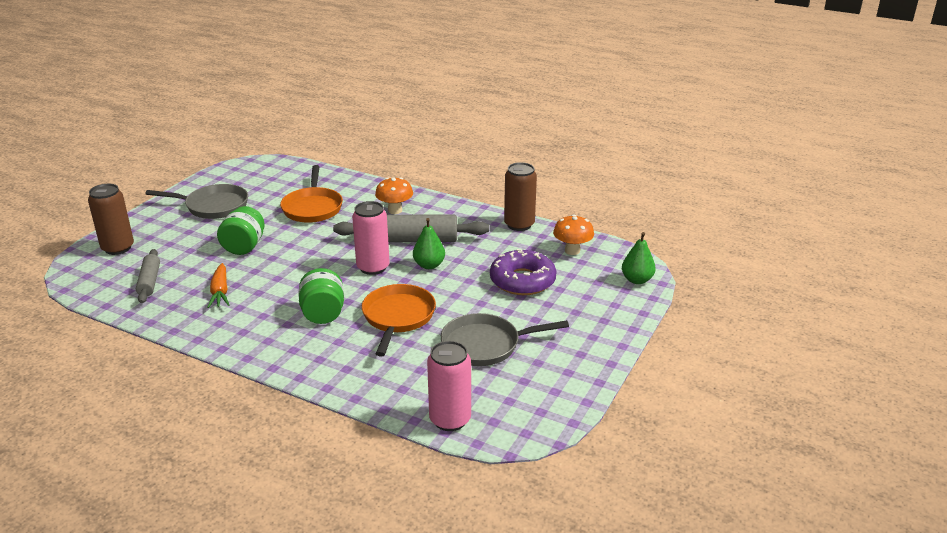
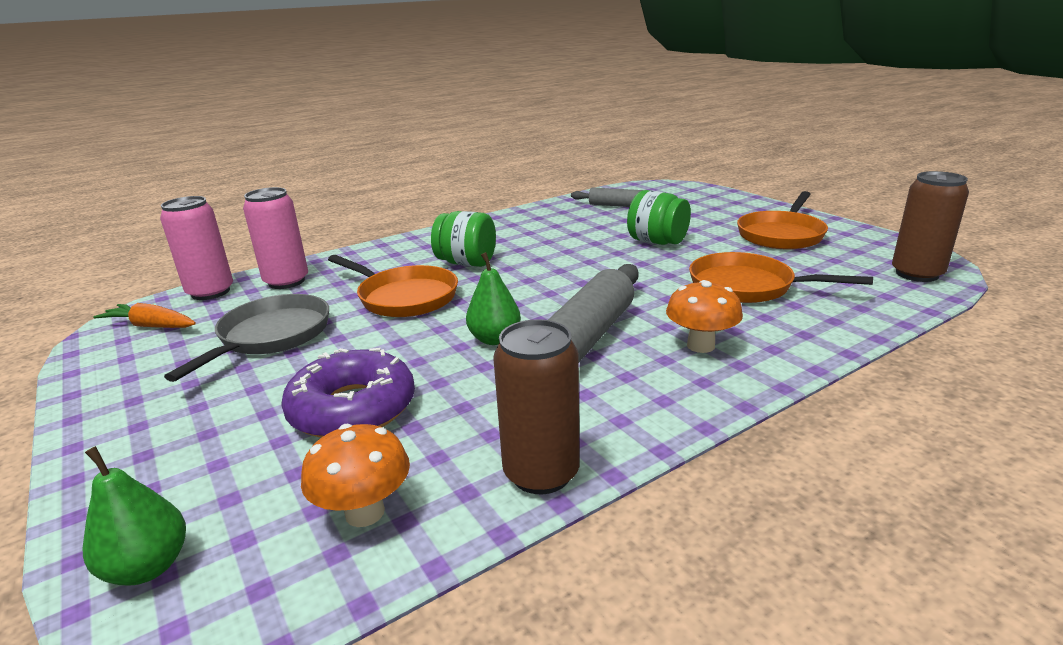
camera: 120 degrees right, 5 degrees down
brown can [88,184,134,255] -> brown can moved to [892,171,969,282]
grey pan [146,184,248,219] -> orange pan [737,191,828,249]
orange carrot [207,263,229,308] -> orange carrot moved to [93,303,196,328]
pink can [352,201,390,275] -> pink can moved to [243,187,308,289]

